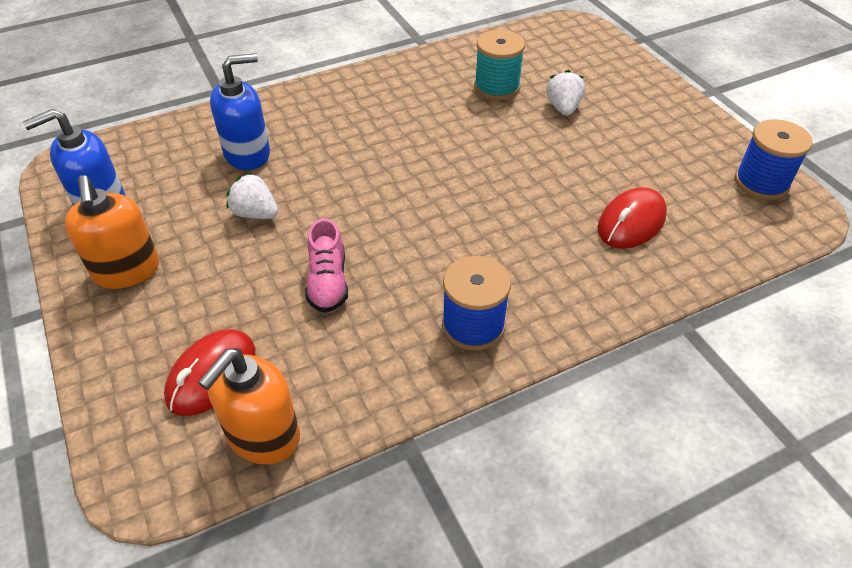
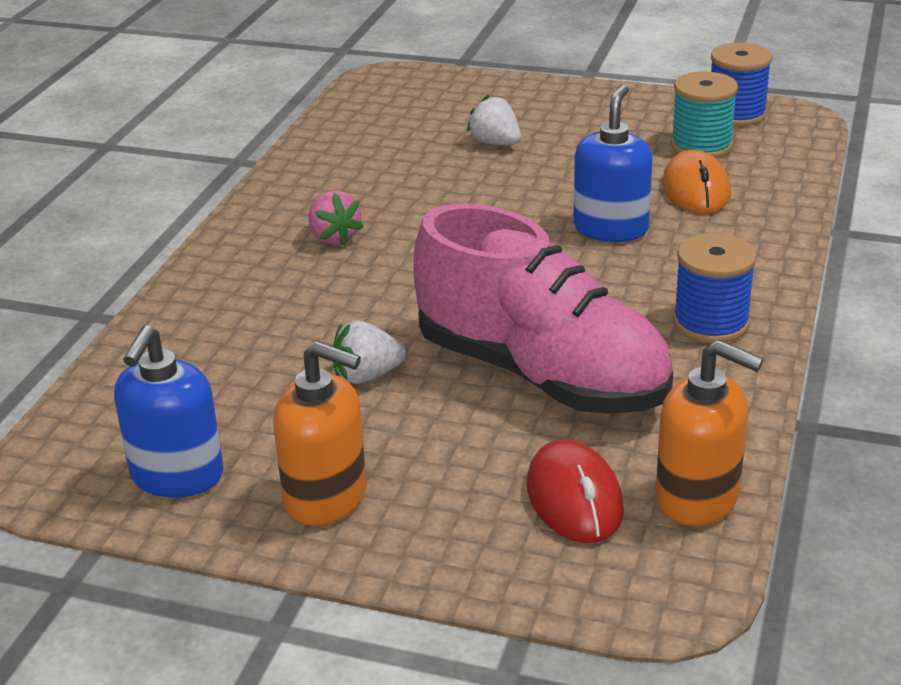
camera: 45 degrees left, 15 degrees down
orange soap dispenser [198,348,300,465] -> orange soap dispenser turned 45 degrees counterclockwise [656,340,763,526]
blue soap dispenser [210,53,270,170] -> blue soap dispenser moved to [573,84,652,242]
pink shoe [305,218,348,313] -> pink shoe [413,204,673,414], size x2.35
turquoise spool [474,30,525,100] -> turquoise spool moved to [671,71,738,158]
red mouse [597,187,667,249] -> orange mouse [662,150,731,214]
none -> pink strawberry [308,190,364,246]

